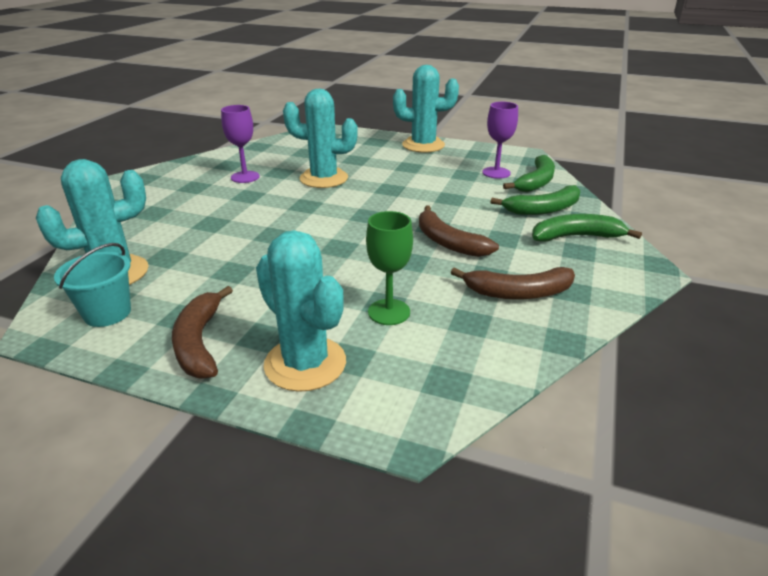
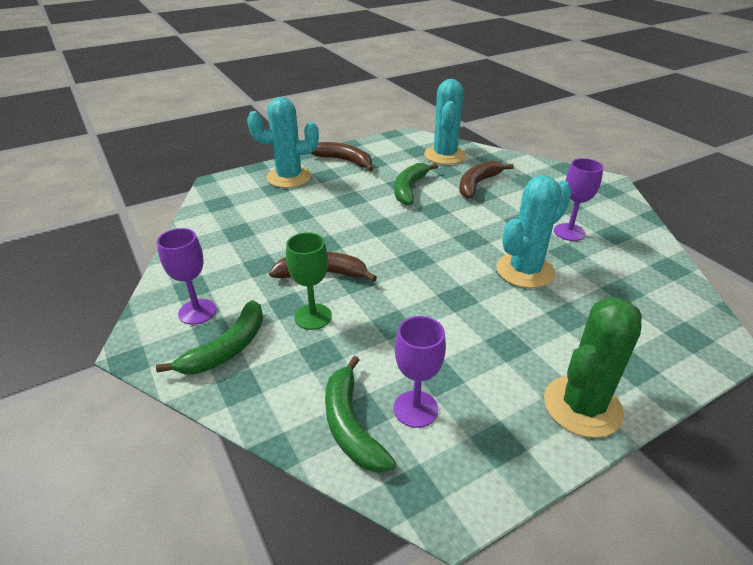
camera: 130 degrees right, 5 degrees up
turquoise bucket [54,243,131,327] -> none
green goblet [366,211,413,325] -> green goblet moved to [286,232,332,330]
turquoise cactus [393,65,459,153] -> green cactus [544,297,642,438]
brown banana [451,267,575,299] -> brown banana moved to [459,160,514,198]
green banana [490,185,580,215] -> green banana moved to [394,163,438,205]
none -> purple goblet [157,228,216,325]

